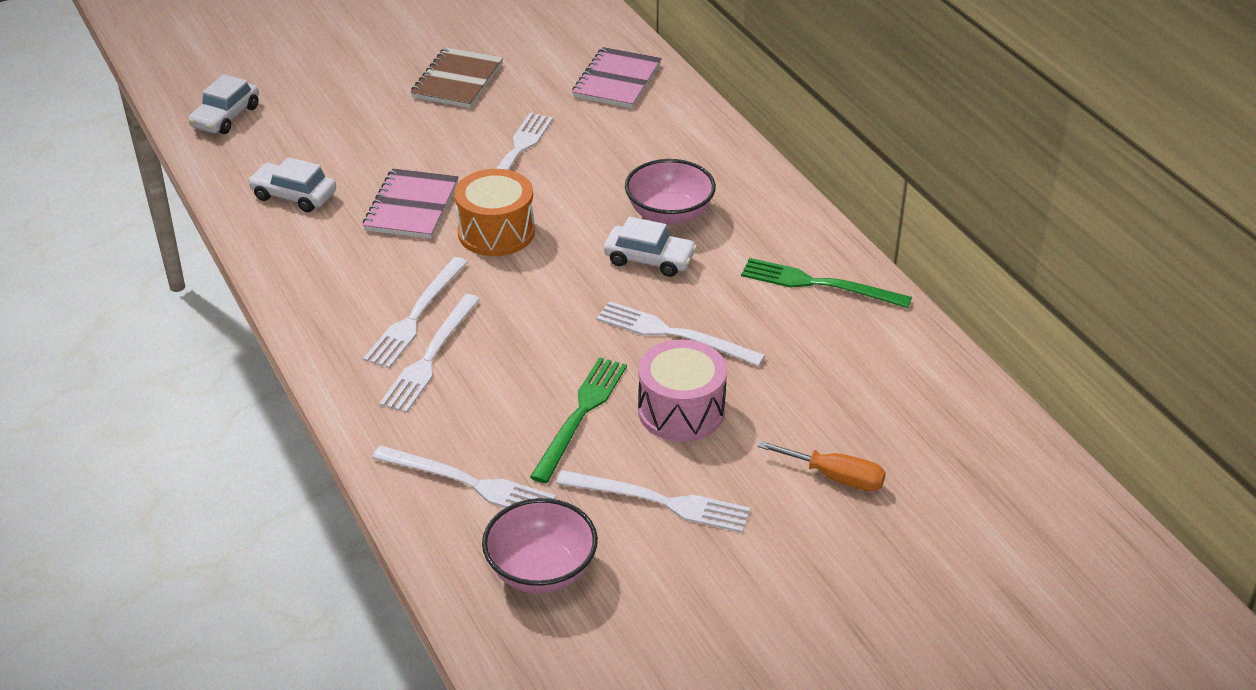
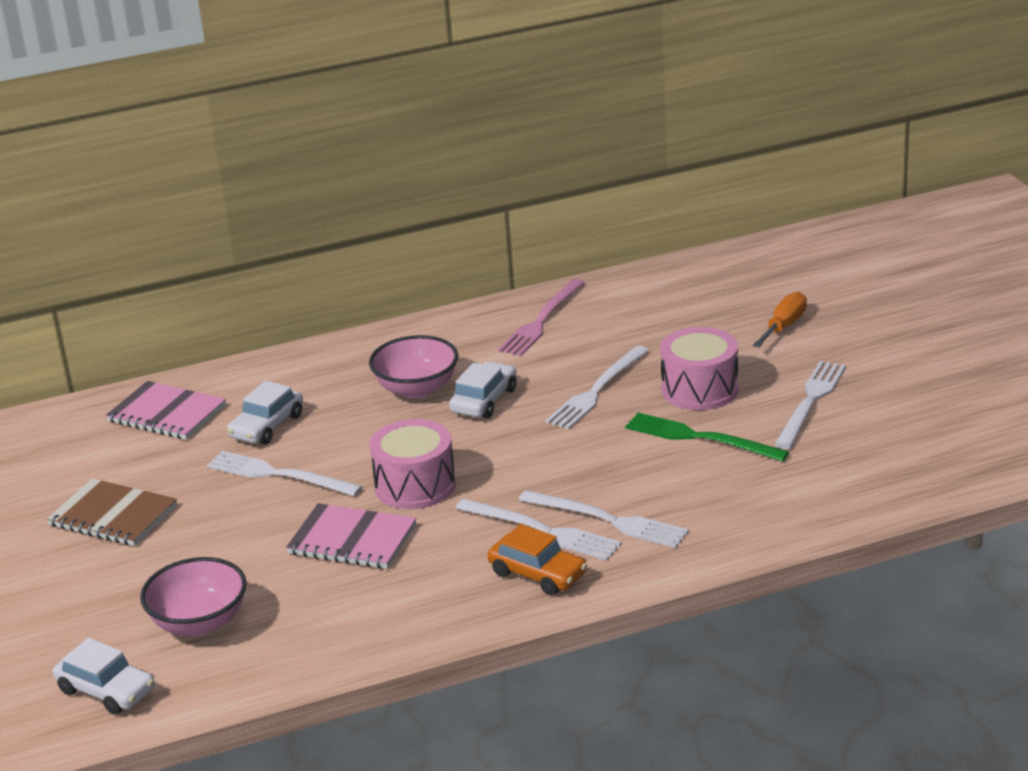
camera: 80 degrees left, 10 degrees down
white car [248,157,336,212] -> white car moved to [227,381,303,445]
white fork [372,445,556,508] -> none
orange drum [454,169,535,256] -> pink drum [370,419,456,509]
pink bowl [482,498,598,593] -> pink bowl moved to [140,557,247,636]
green fork [741,258,912,308] -> pink fork [498,279,585,356]
none -> orange car [487,524,587,595]

